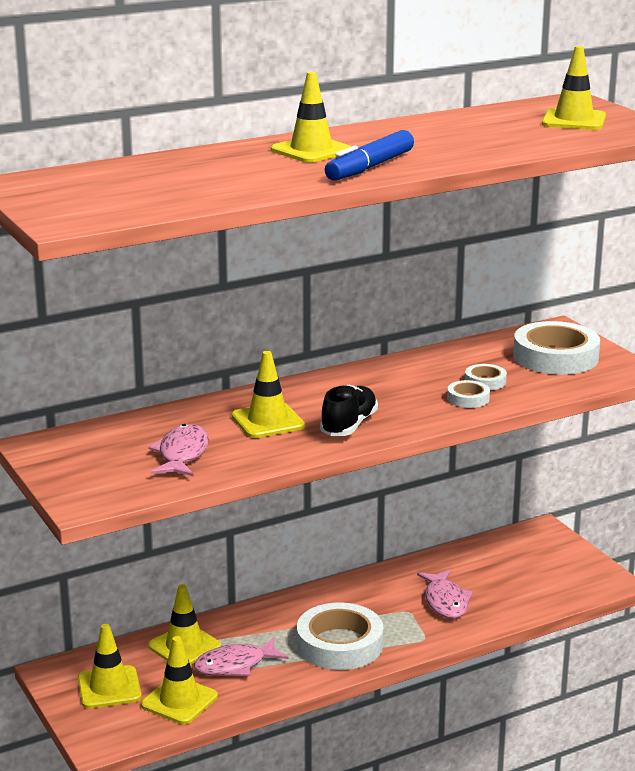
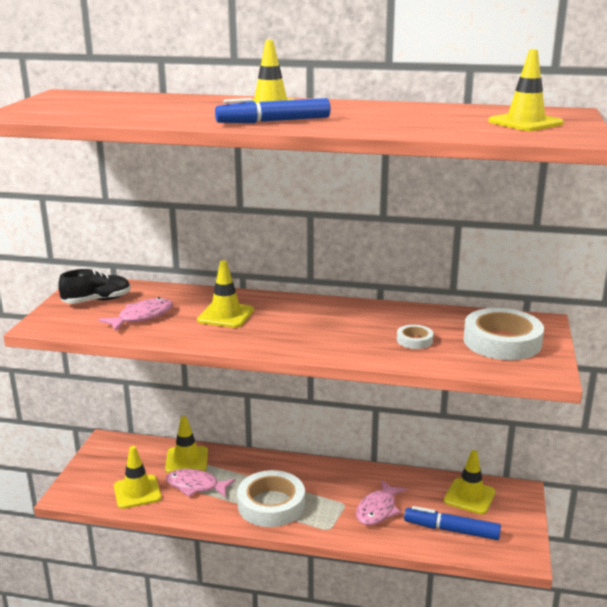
camera: 40 degrees right, 0 degrees up
yellow traffic cone [78,624,142,708] -> yellow traffic cone moved to [444,450,496,514]
black shoe [320,385,378,436] -> black shoe moved to [58,269,131,304]
white tape [447,380,490,408] -> none
none -> blue marker [404,506,501,540]

